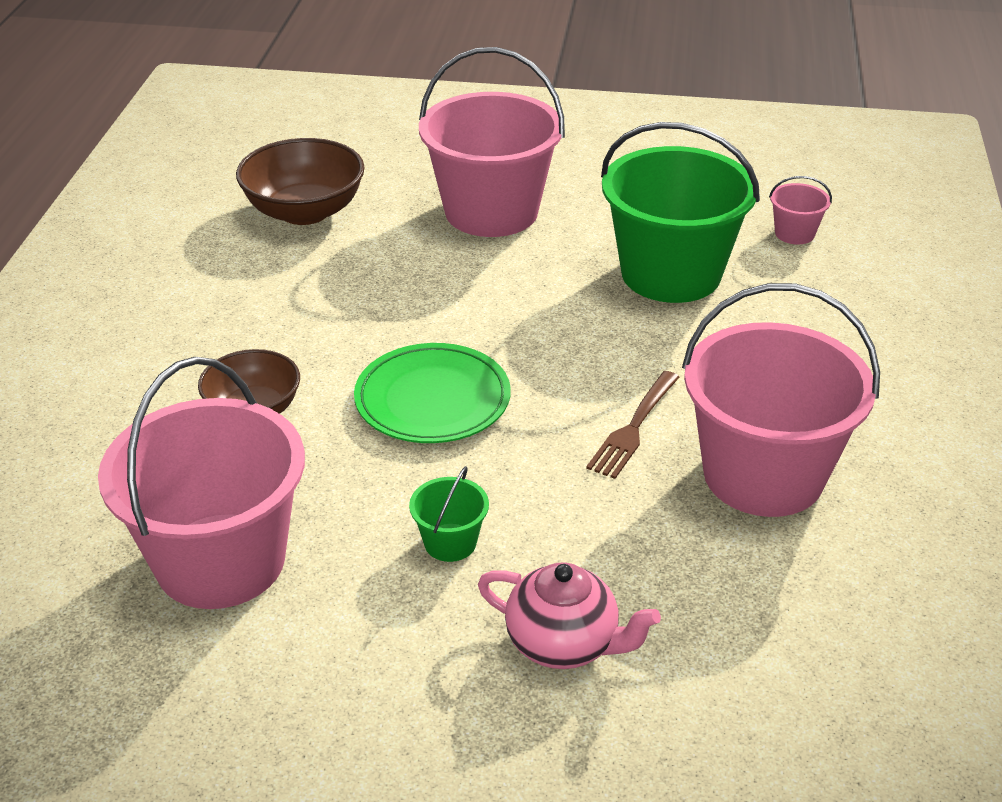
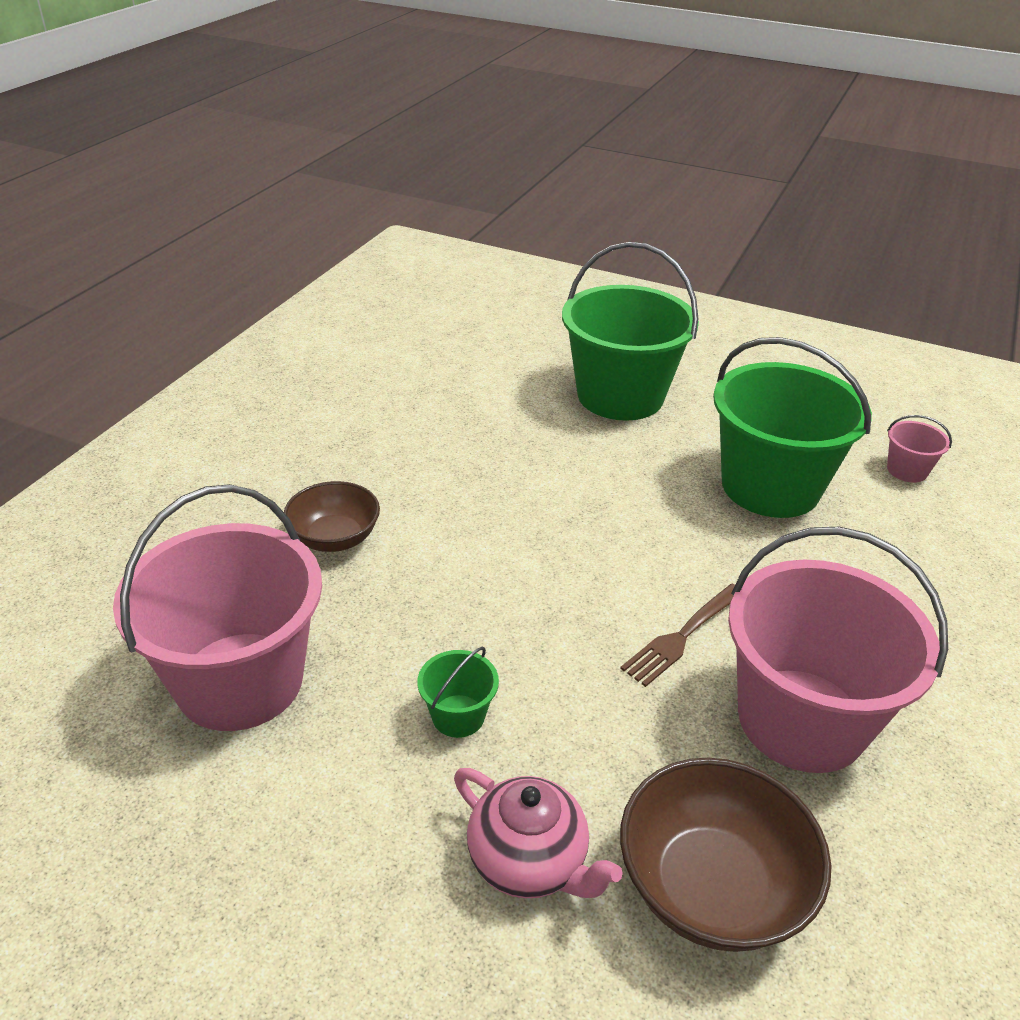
camera: 15 degrees right, 0 degrees up
brown bowl [236,138,365,225] -> brown bowl moved to [620,758,831,952]
green plate [354,343,511,443] -> none
pink bucket [419,47,565,237] -> green bucket [562,242,699,421]

